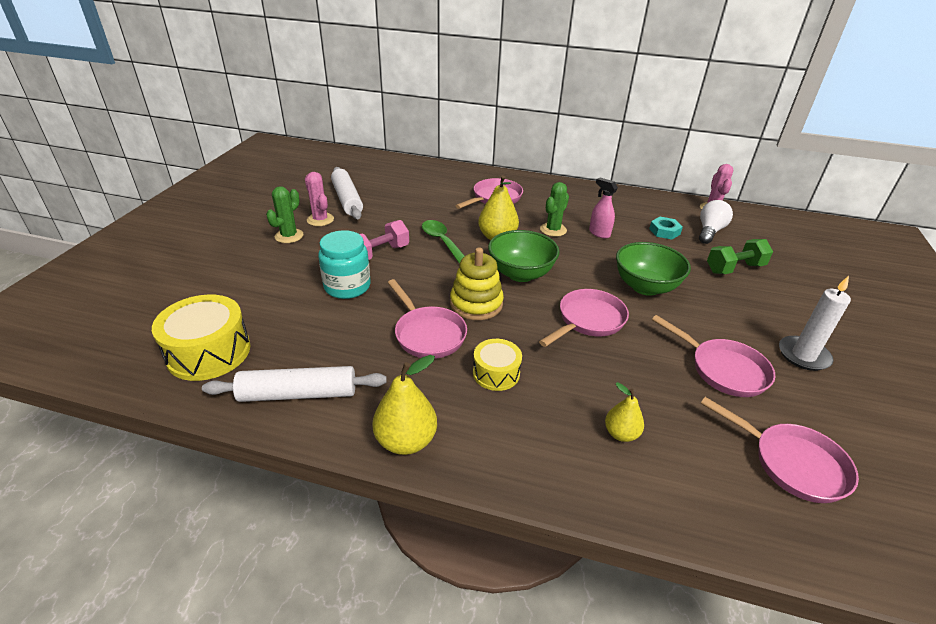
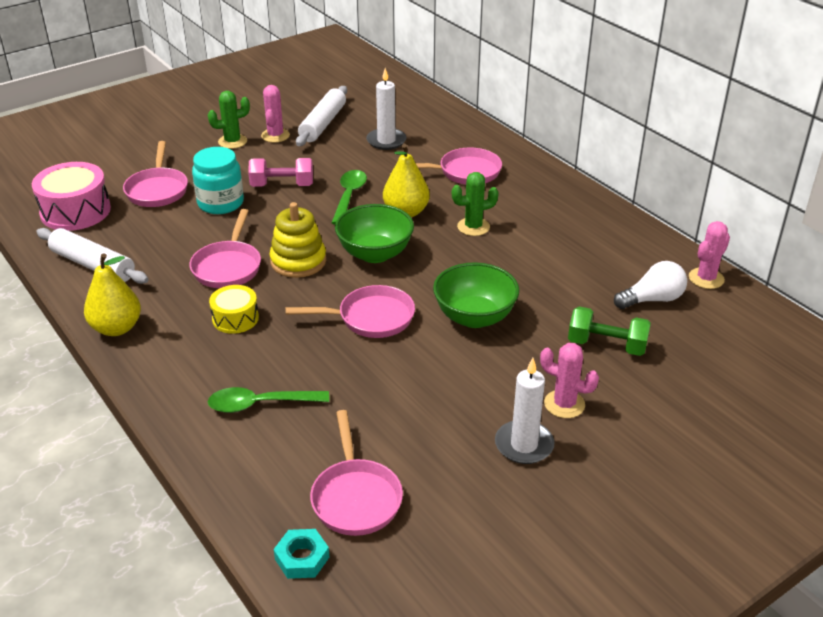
camera: 40 degrees right, 0 degrees up
yellow drum [152,295,251,381] -> pink drum [32,162,111,231]
pink spray bottle [589,178,618,238] -> none
yellow pear [605,382,644,442] -> green spoon [208,387,329,413]
turquoise nut [649,217,683,240] -> turquoise nut moved to [273,529,329,579]
pink pan [652,315,775,397] -> pink pan moved to [123,141,188,207]
none -> white candle [366,68,406,150]
none -> pink cactus [540,343,599,418]

